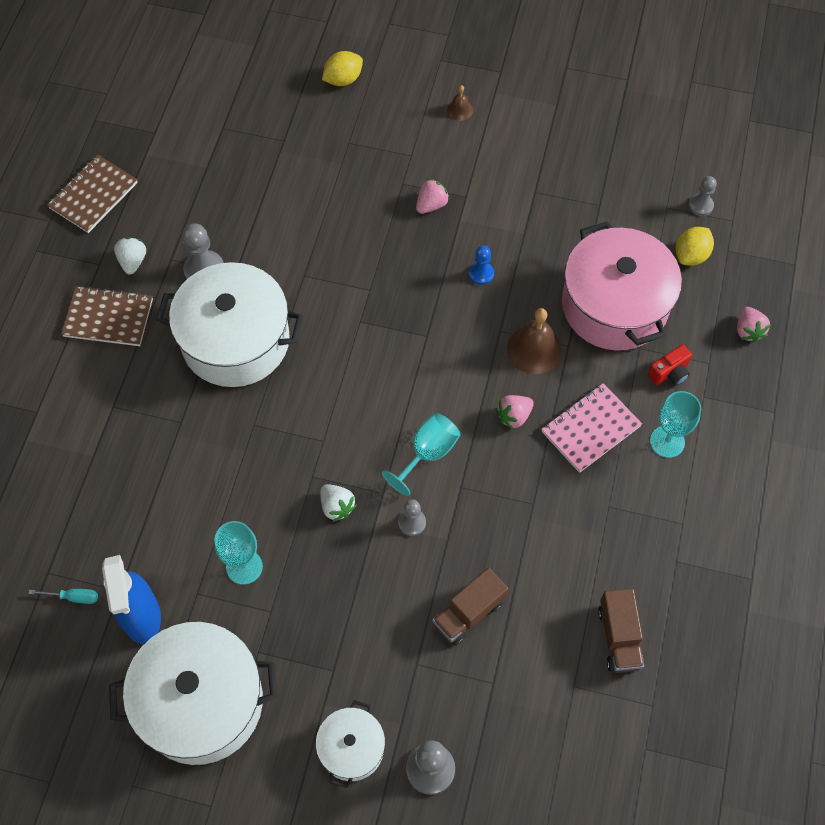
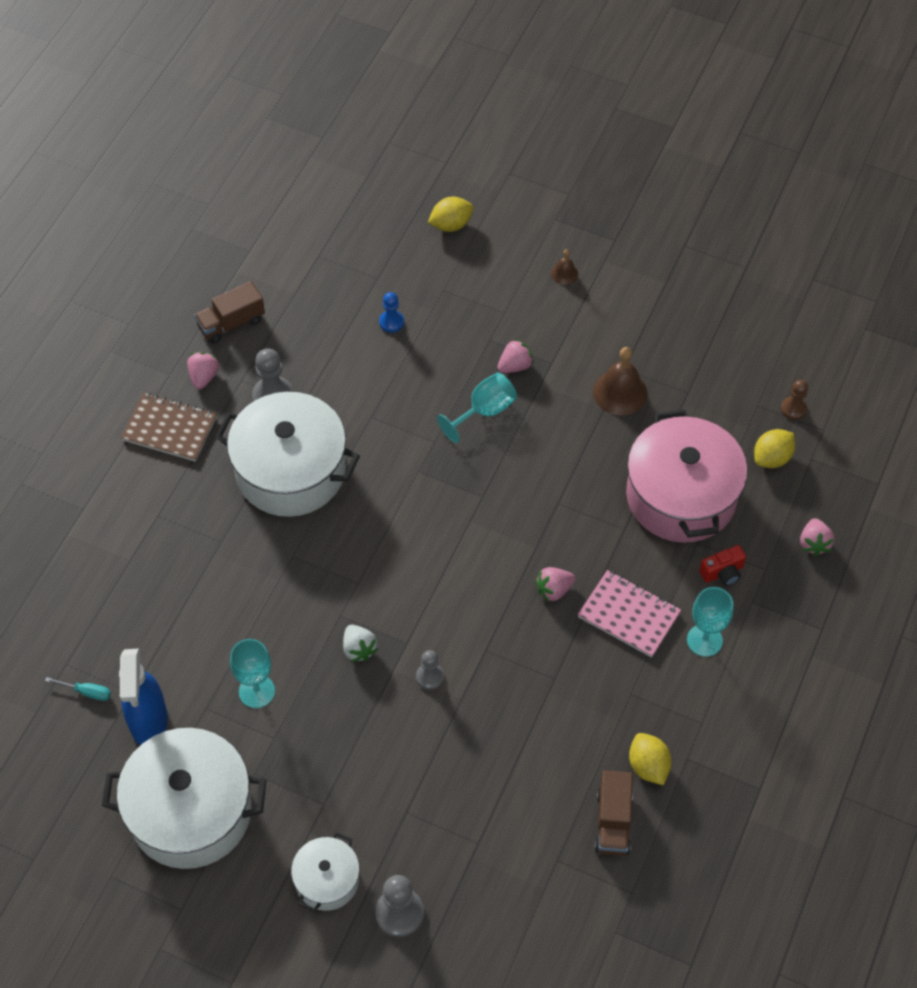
camera: 10 degrees right, 5 degrees down
brown notebook [47,155,138,233] -> none
white strawberry [114,237,146,275] -> pink strawberry [187,352,219,389]
turquoise goblet [382,413,461,496] -> turquoise goblet moved to [437,372,517,443]
brown truck [432,568,508,646] -> brown truck moved to [194,281,265,344]
blue pawn [469,246,494,285] -> blue pawn moved to [379,292,404,333]
brown bell [507,308,562,374] -> brown bell moved to [593,347,647,415]
pink notebook [541,383,642,473] -> pink notebook turned 60 degrees clockwise [578,570,681,658]
grey pawn [689,176,717,216] -> brown pawn [781,380,808,420]
none -> yellow lemon [629,733,672,785]

